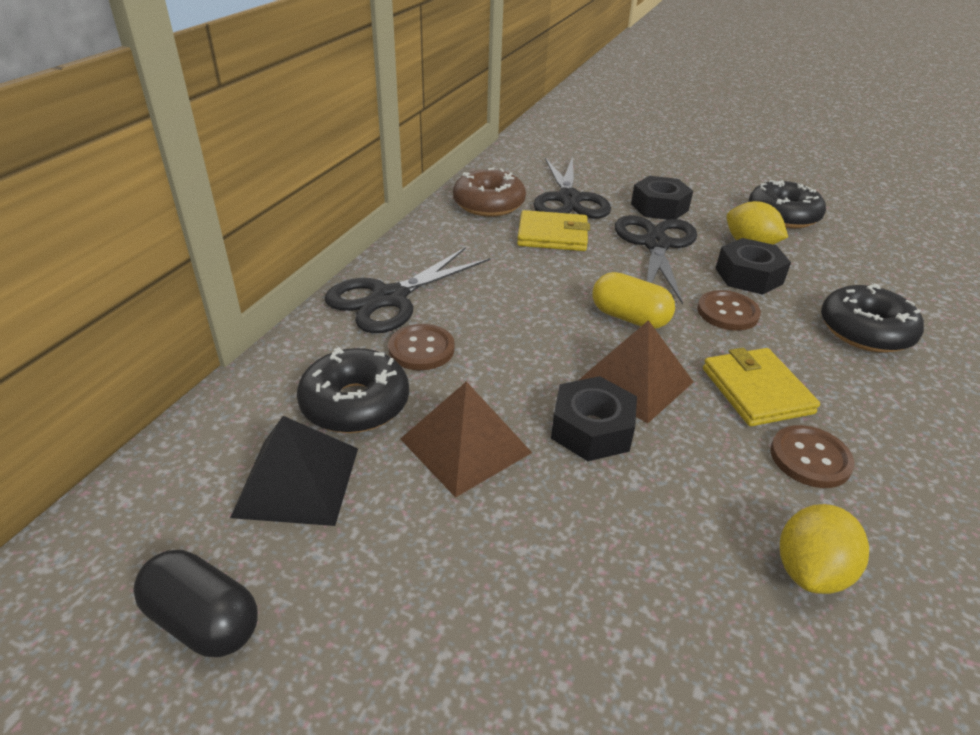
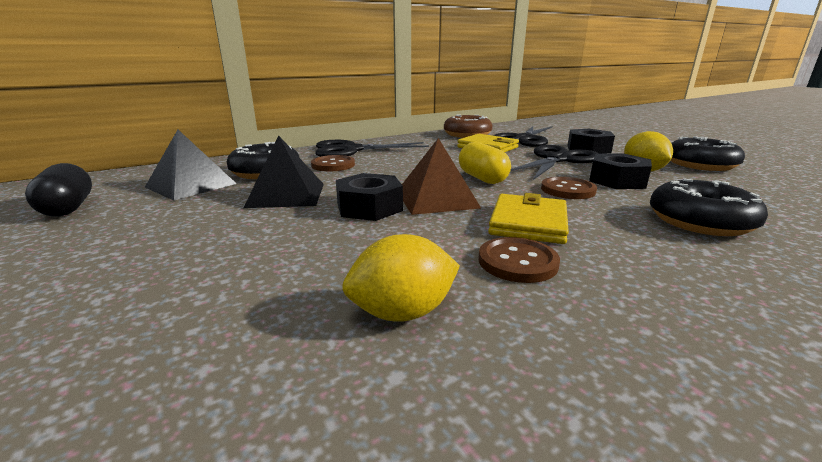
camera: 35 degrees right, 15 degrees down
brown pyramid [400,381,532,498] -> black pyramid [243,135,324,208]

